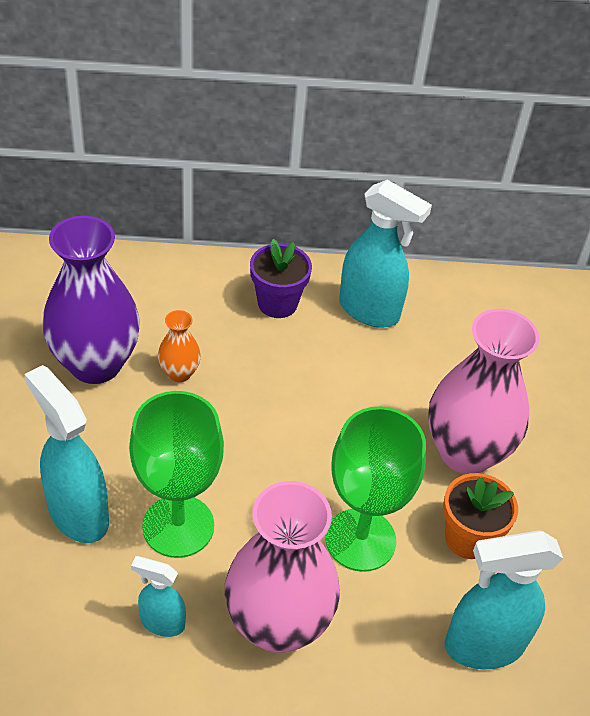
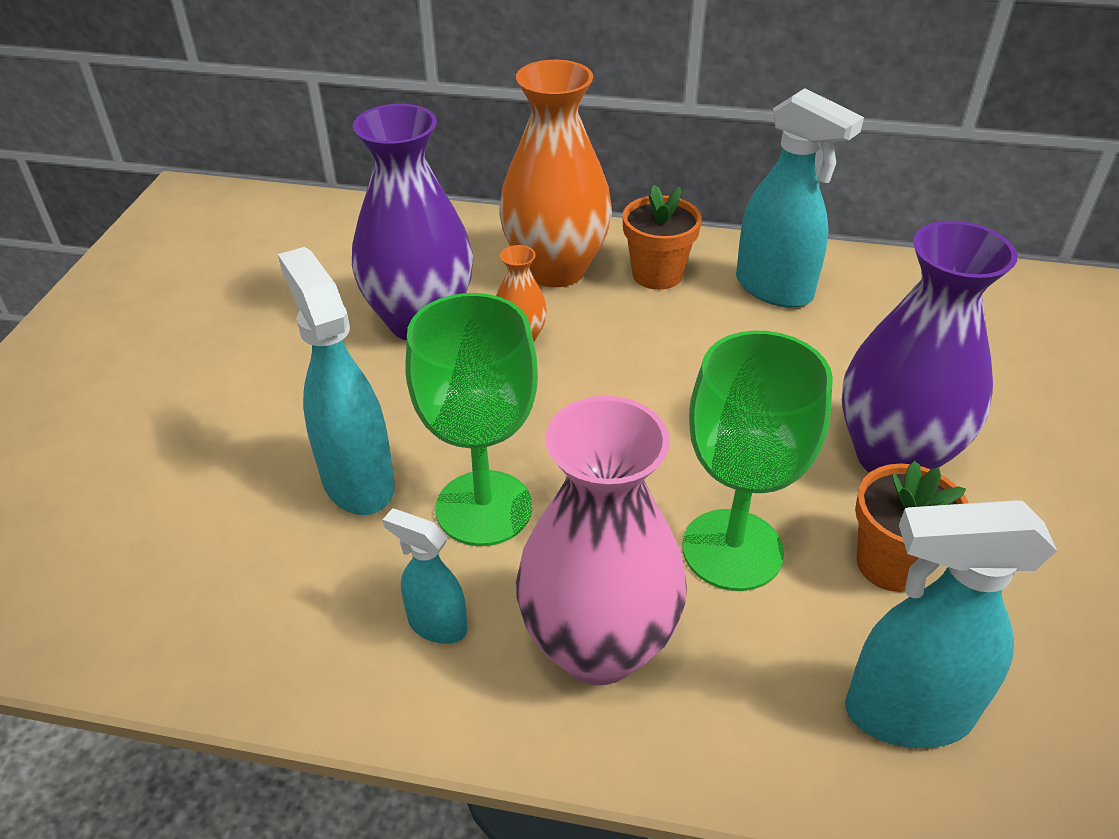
camera: 15 degrees right, 5 degrees down
purple flower pot [250,239,312,318] -> orange flower pot [622,185,702,290]
pink vase [428,309,539,474] -> purple vase [842,221,1017,473]
none -> orange vase [499,60,612,287]

